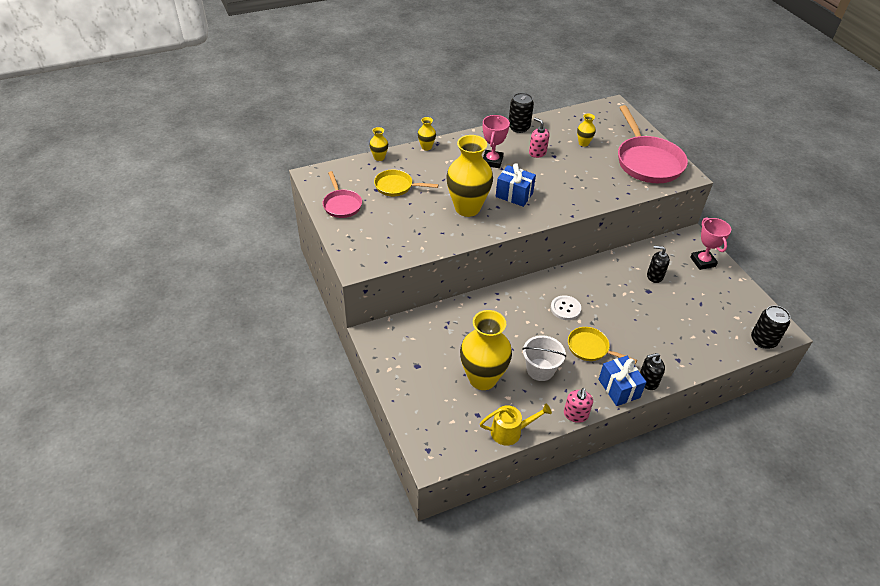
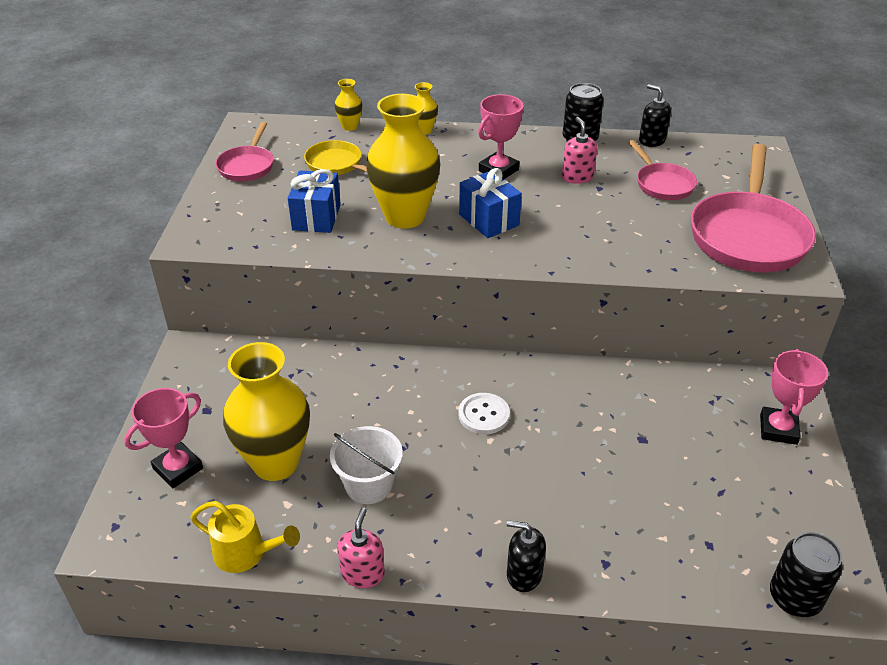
camera: 30 degrees right, 5 degrees down
pink soap dispenser [564,388,593,423] -> pink soap dispenser turned 150 degrees clockwise [337,507,385,588]
yellow pan [568,327,637,364] -> none
yellow vase [577,114,596,147] -> pink pan [628,140,697,200]
blue gift [598,356,646,406] -> blue gift moved to [288,169,341,233]
black soap dispenser [647,246,670,283] -> black soap dispenser moved to [639,84,671,147]
none -> pink trophy [124,388,203,488]

